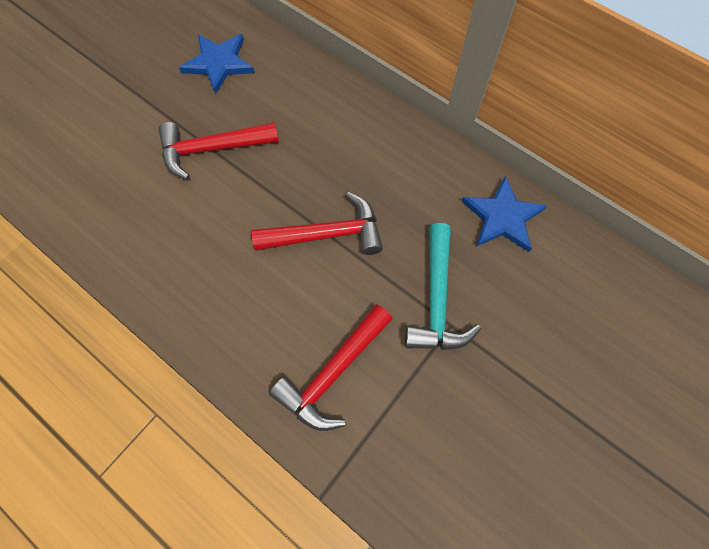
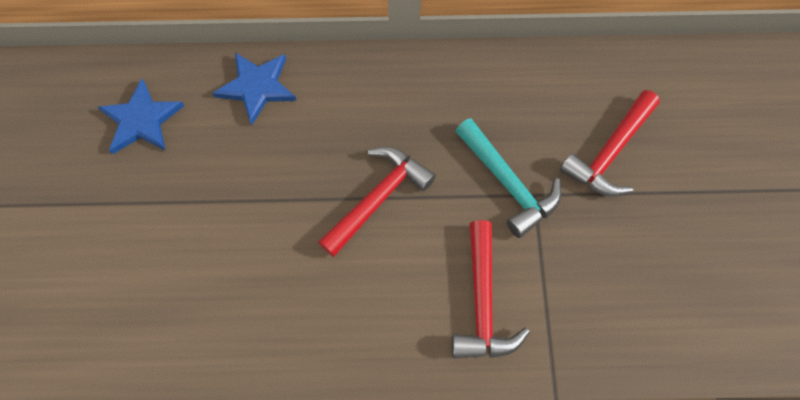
camera: 40 degrees left, 0 degrees up
red hammer [159,122,279,180] -> red hammer moved to [560,90,660,197]
blue star [462,176,547,252] -> blue star moved to [212,53,297,125]

